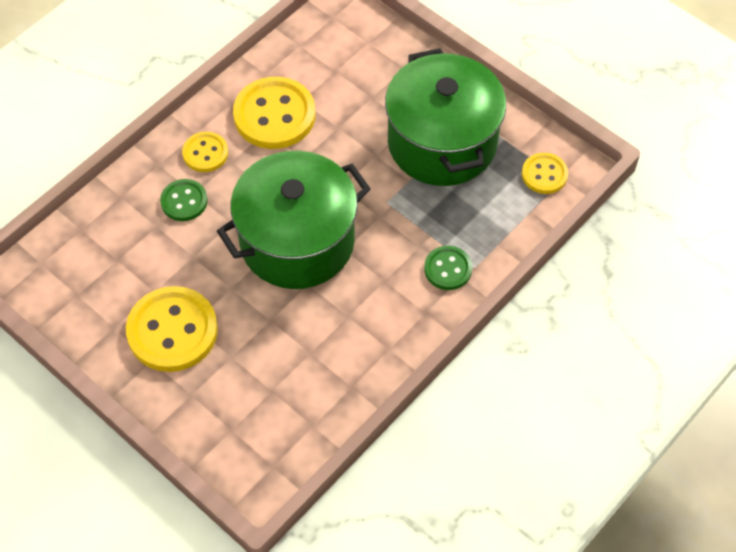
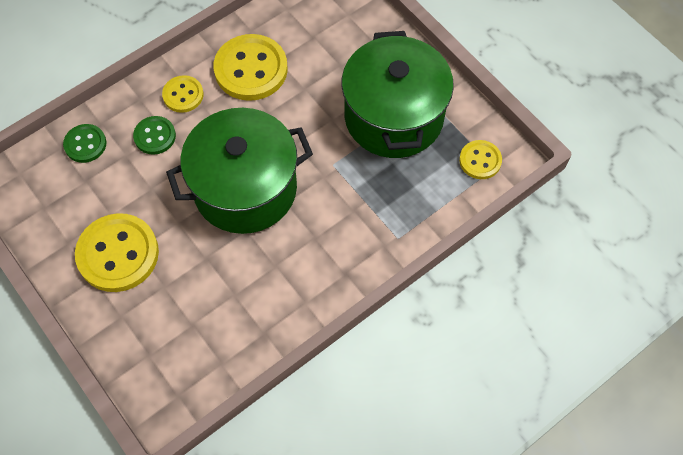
camera: 10 degrees right, 5 degrees up
green button [424,246,472,290] -> green button moved to [63,124,106,163]

